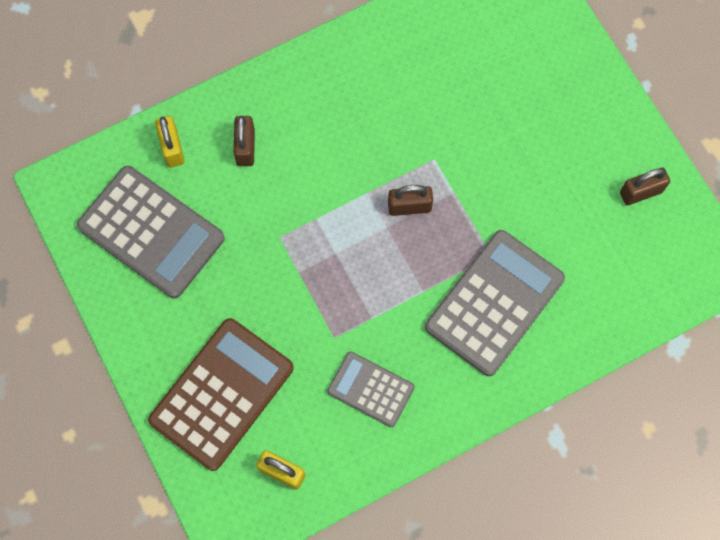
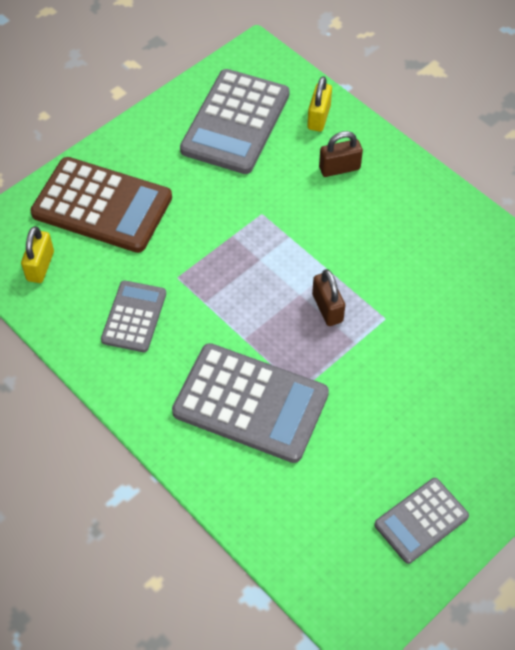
camera: 75 degrees right, 15 degrees down
yellow padlock [155,116,184,167] -> yellow padlock turned 45 degrees counterclockwise [307,76,332,132]
brown padlock [620,168,670,205] -> grey calculator [374,478,469,564]

